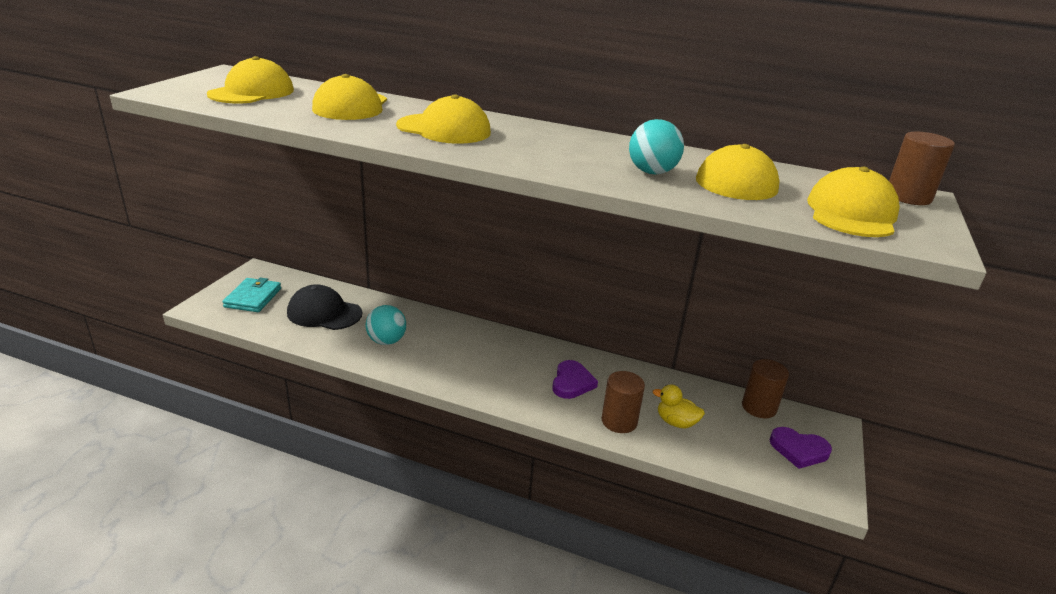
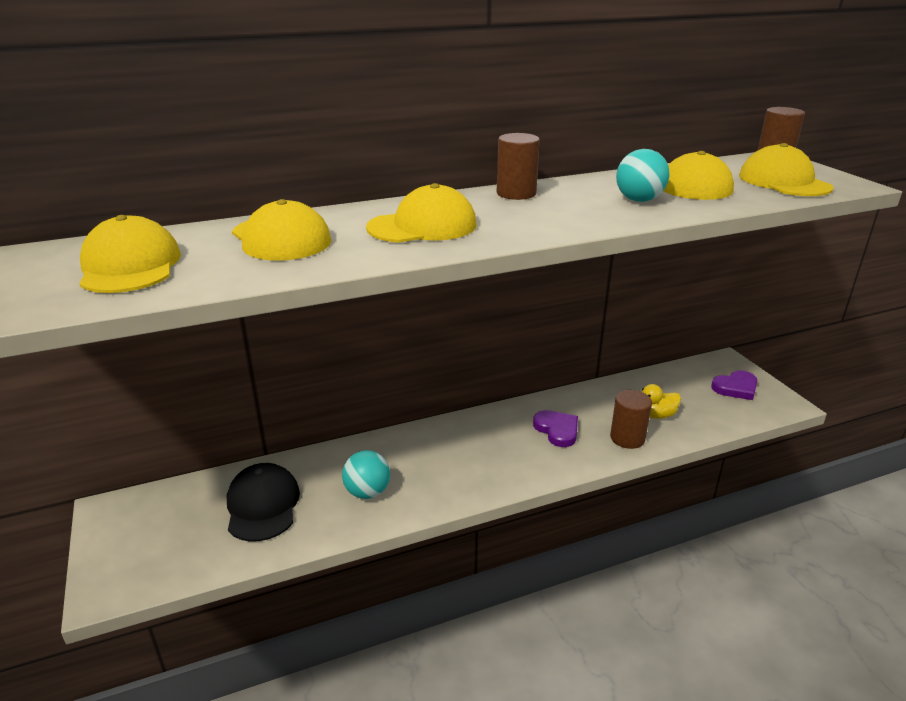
camera: 40 degrees left, 0 degrees up
turquoise wallet [222,277,281,312] -> none
black cap [287,284,362,330] -> black cap turned 105 degrees clockwise [227,463,300,542]
brown cylinder [742,359,789,418] -> brown cylinder moved to [497,133,540,200]

